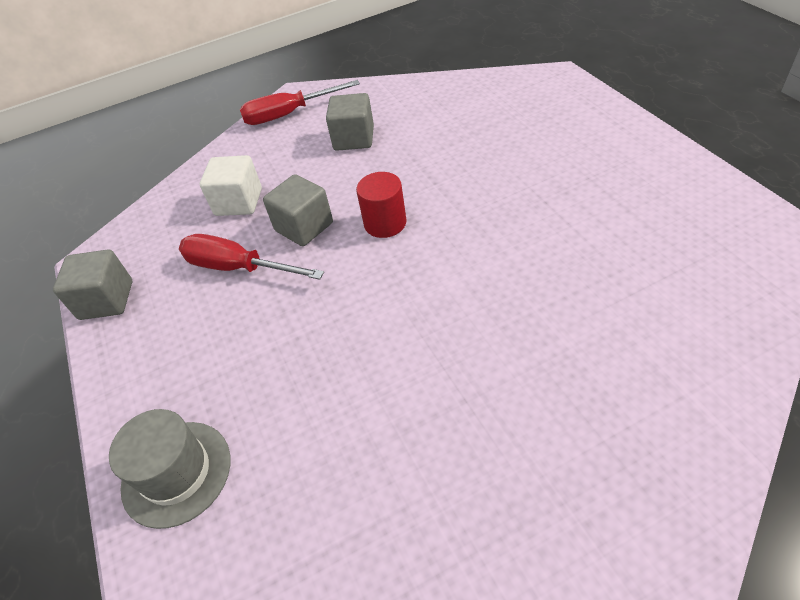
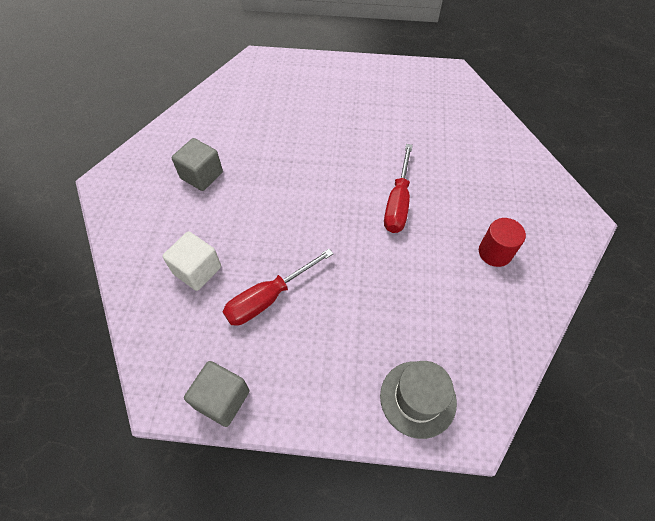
camera: 65 degrees left, 10 degrees up
red screwdriver [240,80,360,125] -> red screwdriver moved to [384,144,413,233]
grey cube [263,174,333,246] -> none
red cylinder [356,172,407,238] -> red cylinder moved to [479,218,526,267]

